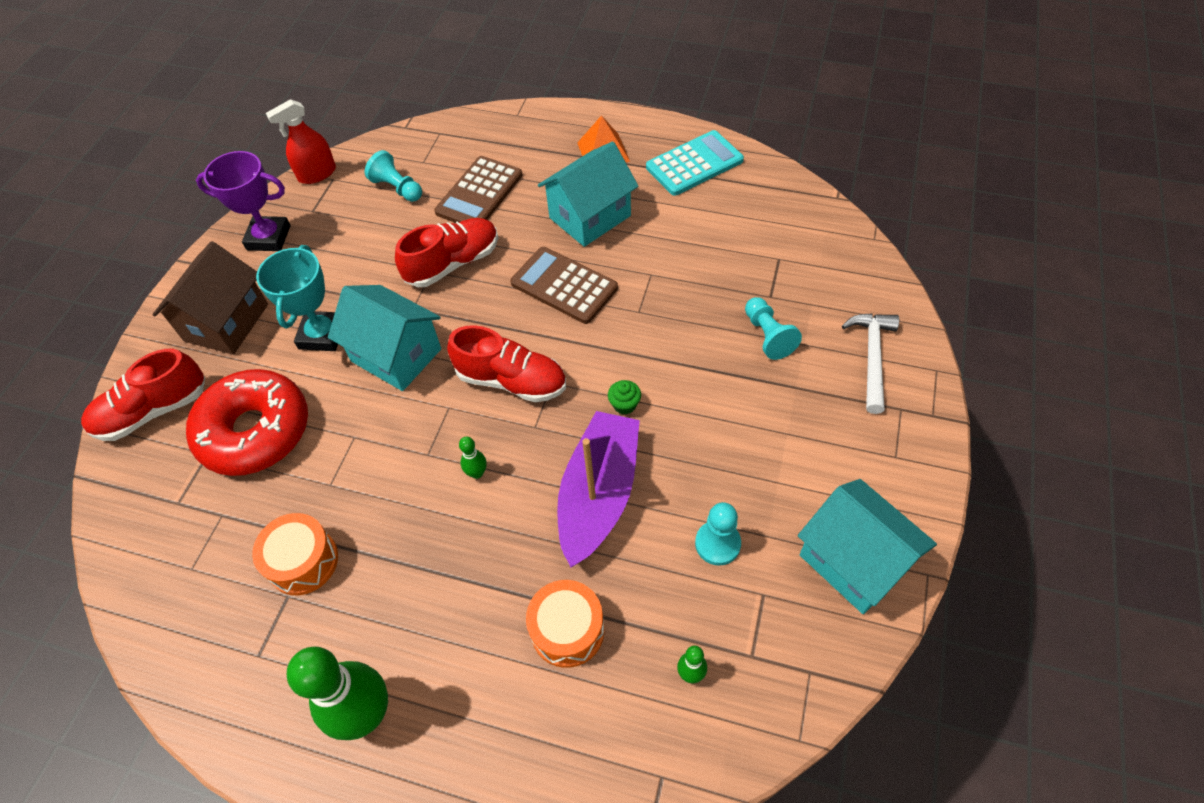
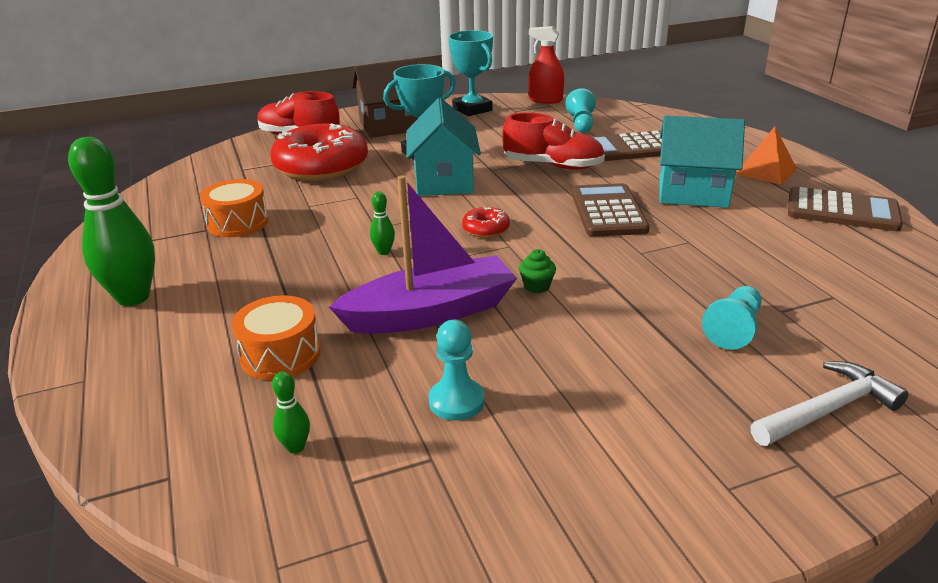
camera: 50 degrees right, 25 degrees down
purple trophy [196,151,290,251] -> turquoise trophy [449,30,493,116]
red shoe [447,325,566,403] -> red donut [462,207,510,238]
turquoise calculator [646,130,744,196] -> brown calculator [788,187,903,231]
turquoise house [798,479,937,614] -> none

